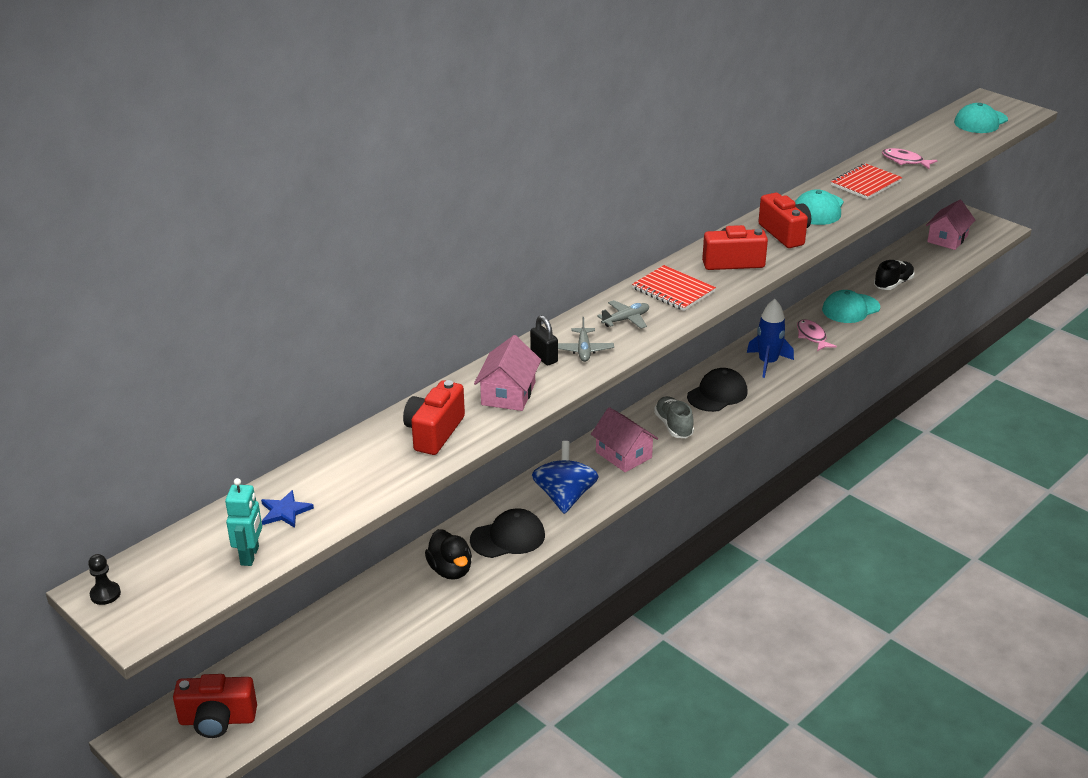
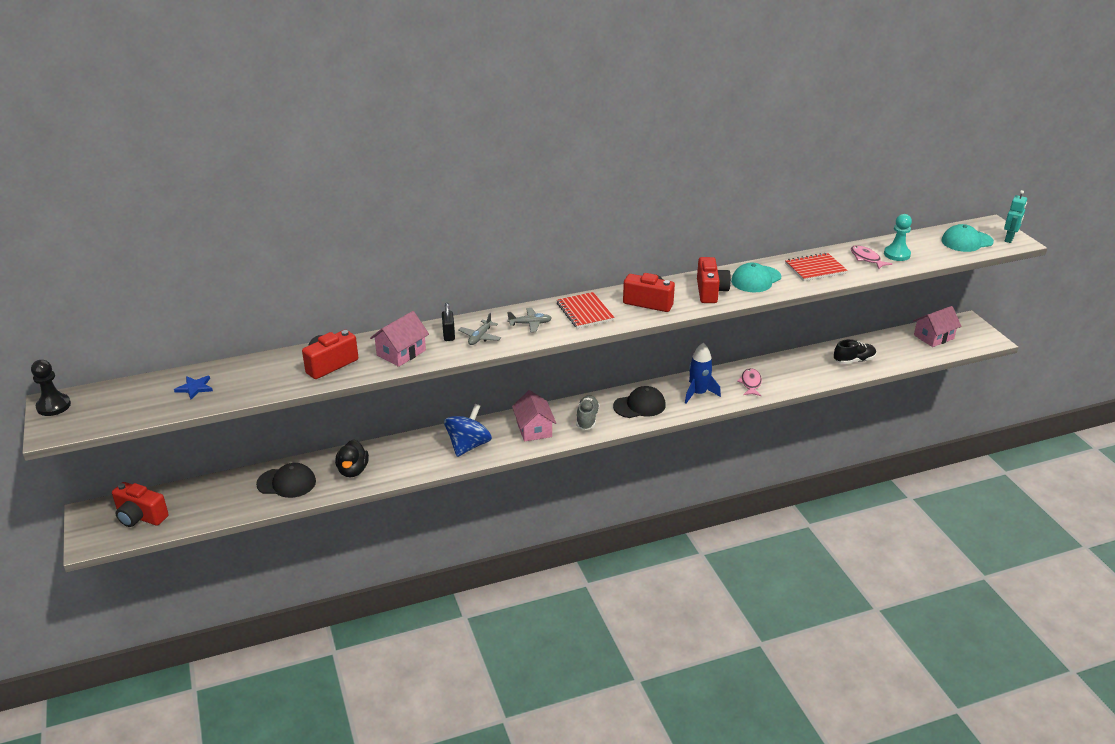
camera: 25 degrees right, 0 degrees up
black pawn [88,554,121,605] -> black pawn [31,360,71,416], size x1.62
turquoise robot [225,478,262,566] -> turquoise robot moved to [1004,190,1027,243]
black cap [470,508,545,558] -> black cap moved to [256,463,316,498]
turquoise cap [822,290,880,323] -> none
none -> turquoise pawn [884,214,912,261]

